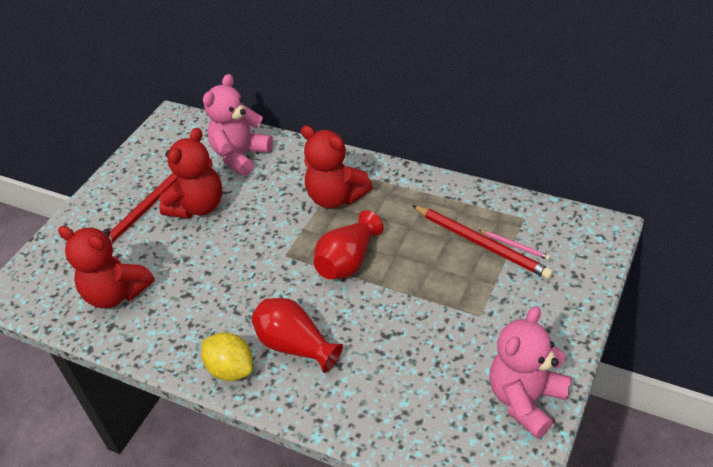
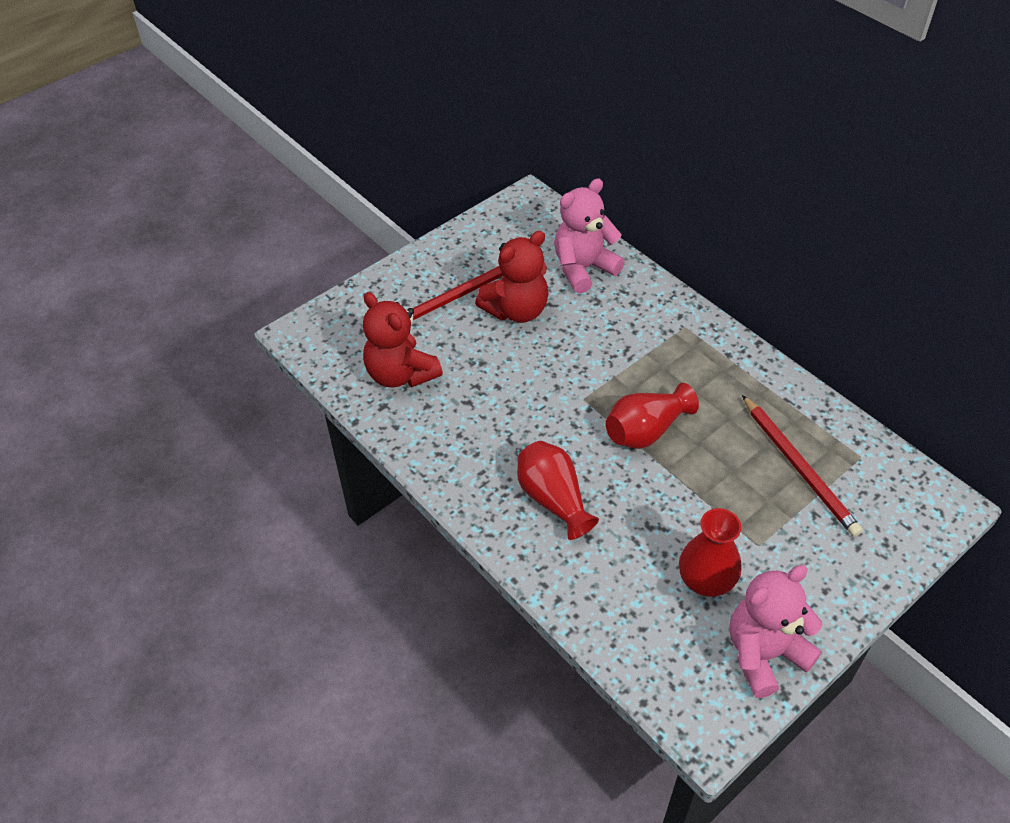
camera: 20 degrees right, 5 degrees up
yellow lemon [201,332,253,381] -> none
red teddy bear [301,125,373,209] -> none
pink pencil [479,230,550,260] -> none
none -> red vase [679,508,742,597]

